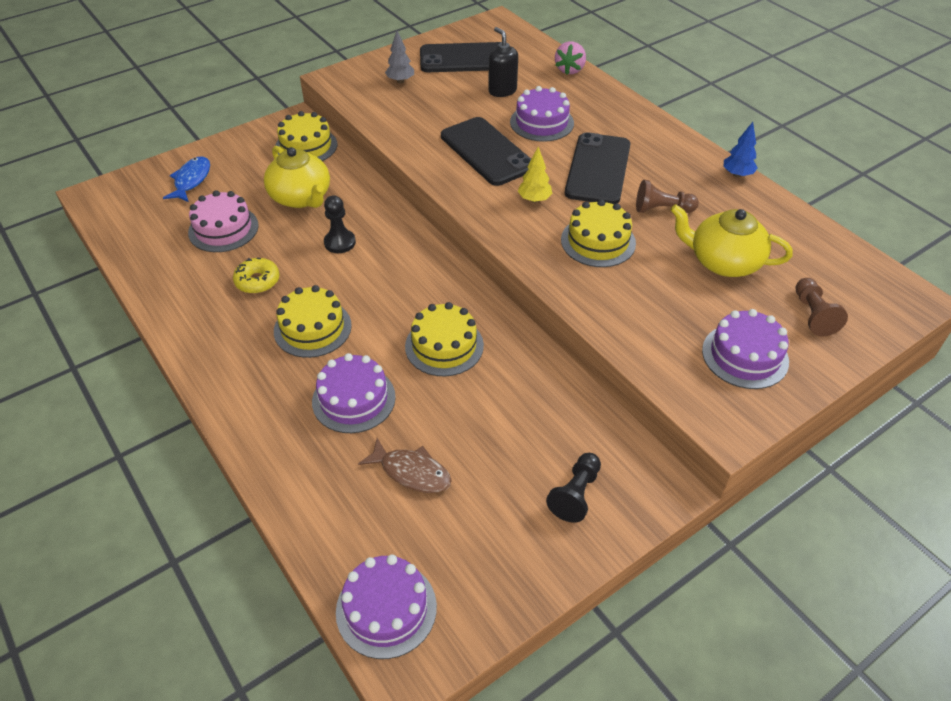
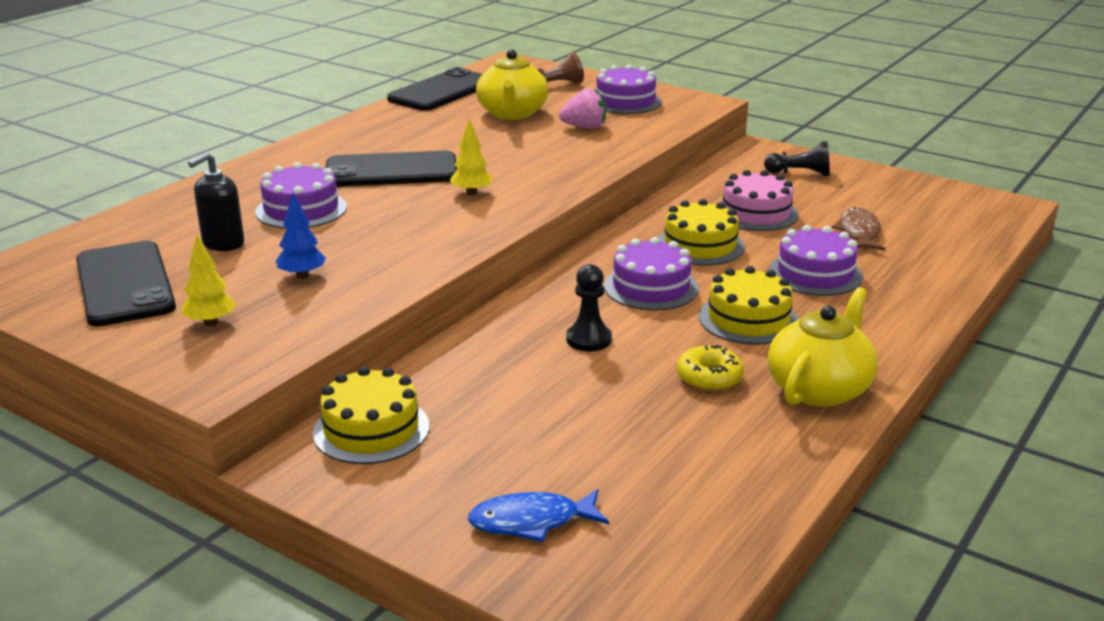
camera: 110 degrees left, 20 degrees down
pink cake [188,190,259,252] -> pink cake moved to [721,170,799,231]
yellow teapot [264,146,330,208] -> yellow teapot moved to [768,287,878,407]
purple cake [336,555,437,659] -> purple cake moved to [604,237,699,310]
grey tree [385,30,414,83] -> yellow tree [182,235,236,326]
black phone [441,117,531,186] -> black phone moved to [387,67,482,111]
pink strawberry [555,41,586,75] -> pink strawberry moved to [559,88,606,129]
yellow cake [561,199,636,267] -> none
brown pawn [636,180,699,213] -> none
blue tree [724,122,758,177] -> blue tree moved to [276,193,326,279]

